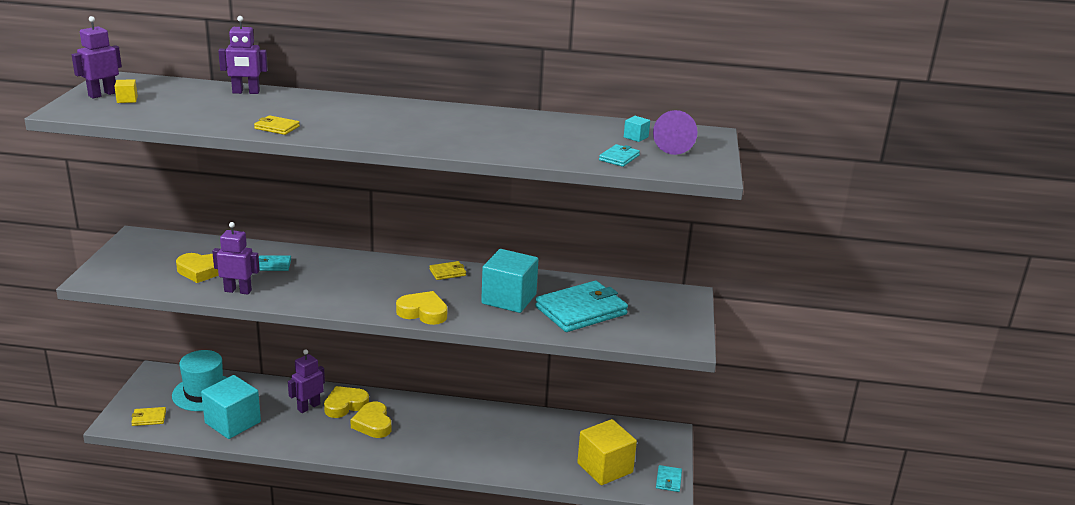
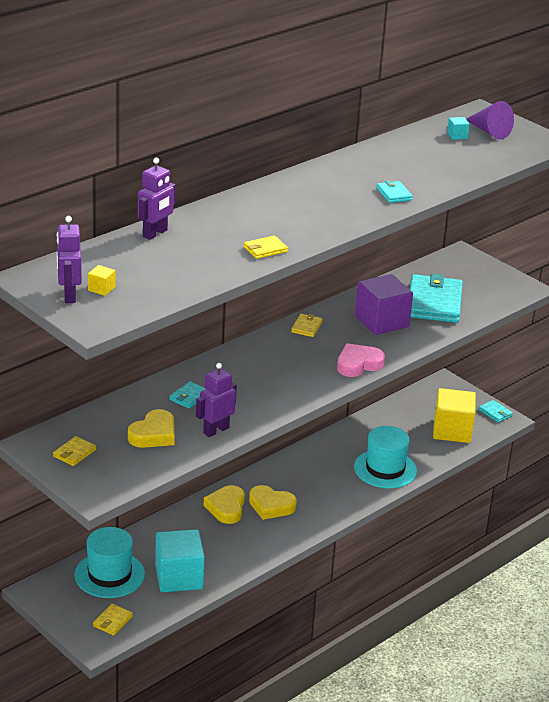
camera: 50 degrees left, 5 degrees up
purple robot [288,350,325,413] -> none
yellow heart [396,291,447,325] -> pink heart [337,343,385,377]
turquoise cube [481,249,539,313] -> purple cube [355,274,413,335]
turquoise wallet [599,144,640,167] -> turquoise wallet moved to [377,180,413,203]
none -> yellow wallet [53,436,96,466]
none -> turquoise hat [354,426,417,488]

